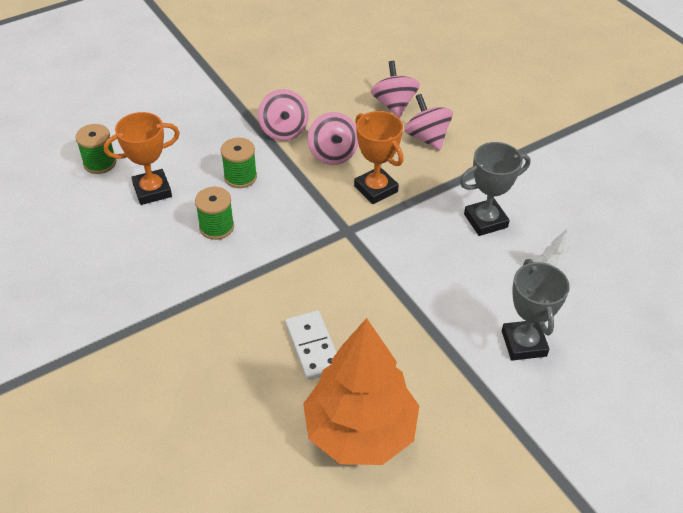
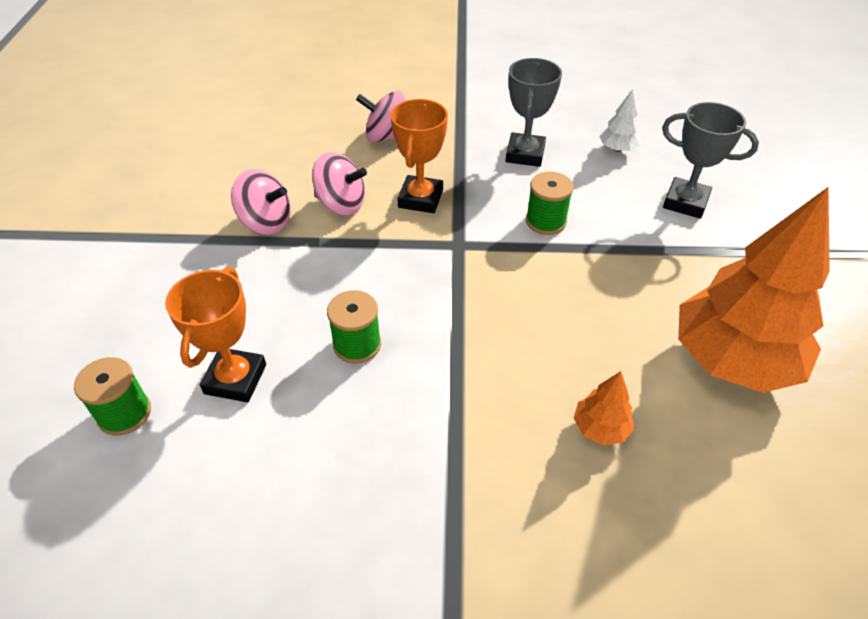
camera: 55 degrees left, 0 degrees up
green spool [221,138,257,188] -> green spool moved to [526,172,574,235]
white domino [285,310,337,380] -> none
orange trophy [354,111,404,204] -> orange trophy turned 75 degrees counterclockwise [391,99,448,213]
pink spinning top [371,61,420,118] -> none
none -> orange tree [574,371,635,445]

